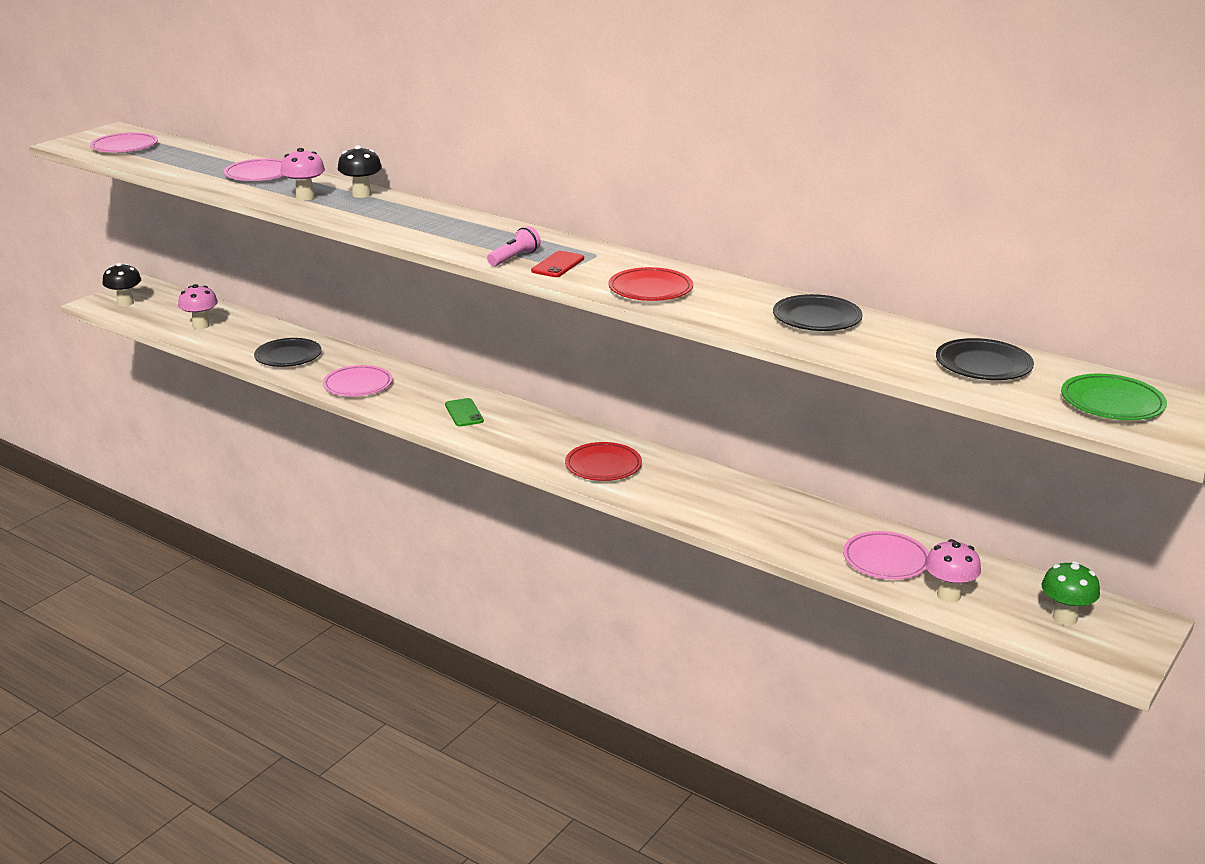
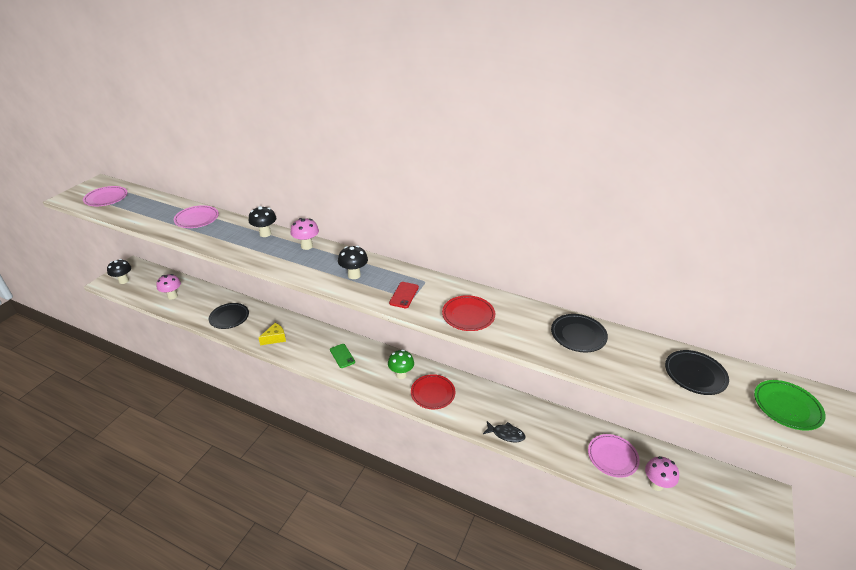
camera: 10 degrees left, 10 degrees up
pink mushroom [280,148,325,201] -> pink mushroom moved to [291,218,319,250]
pink plate [323,365,393,396] -> yellow cheese [259,323,286,345]
pink flashlight [487,226,541,266] -> none
green mushroom [1042,561,1100,625] -> green mushroom moved to [388,350,414,379]
none -> black mushroom [338,246,368,279]
none -> black fish [483,421,526,442]

